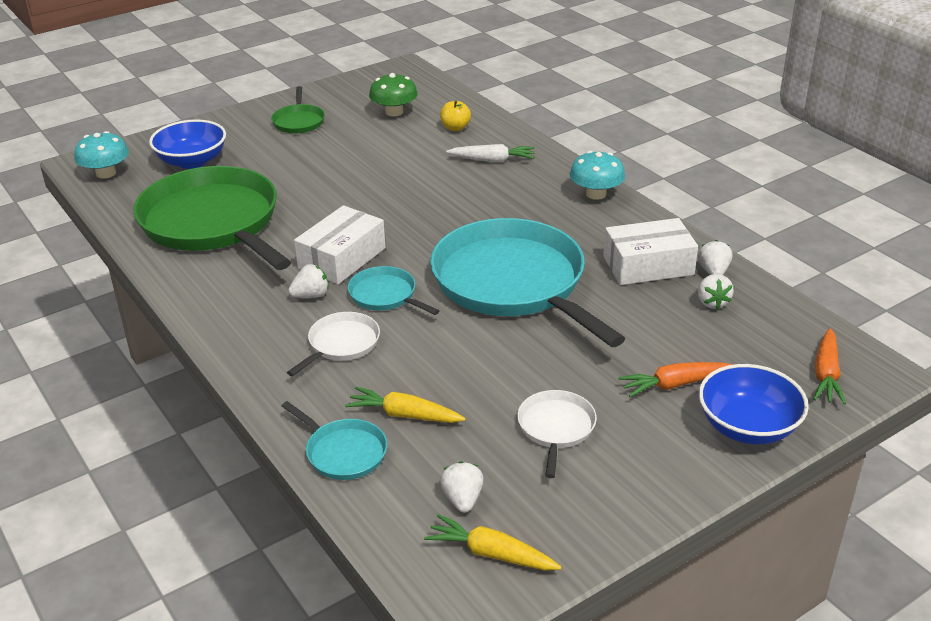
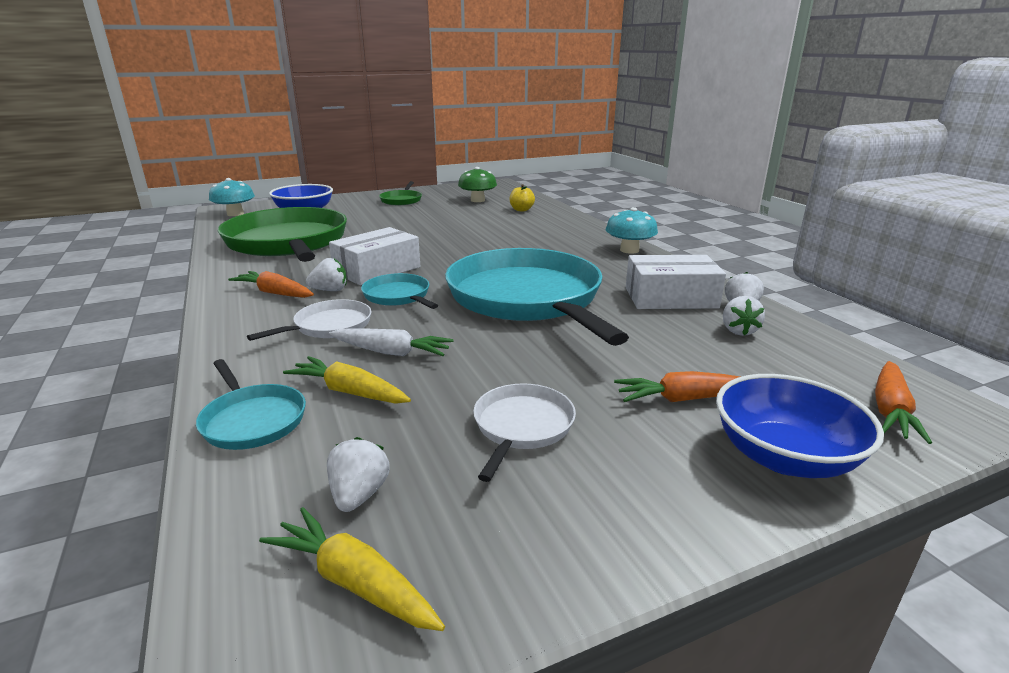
camera: 10 degrees right, 10 degrees down
white carrot [446,144,535,162] -> white carrot moved to [329,328,454,356]
none -> orange carrot [228,271,314,298]

